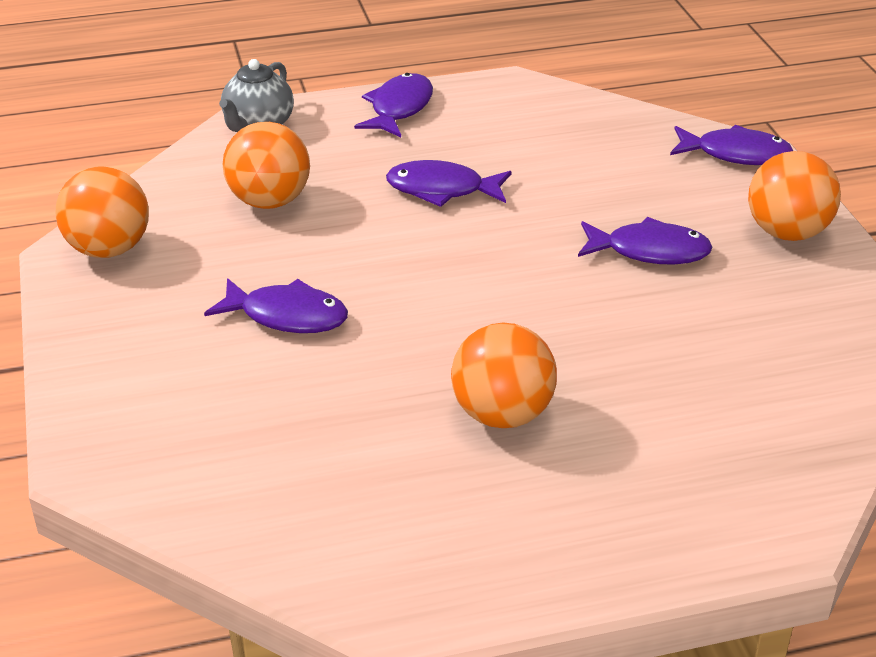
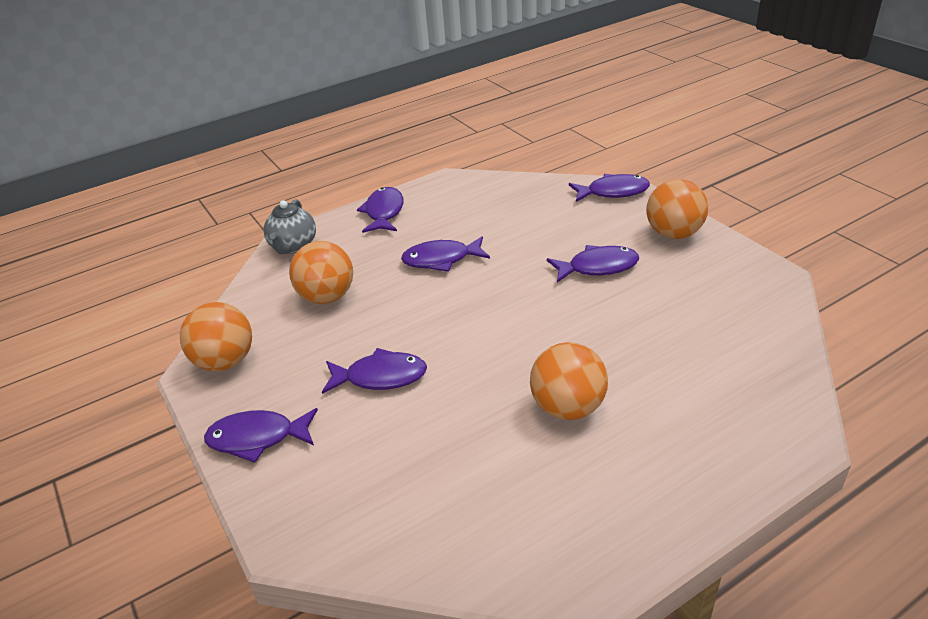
camera: 15 degrees left, 0 degrees up
none -> purple fish [204,408,318,463]

